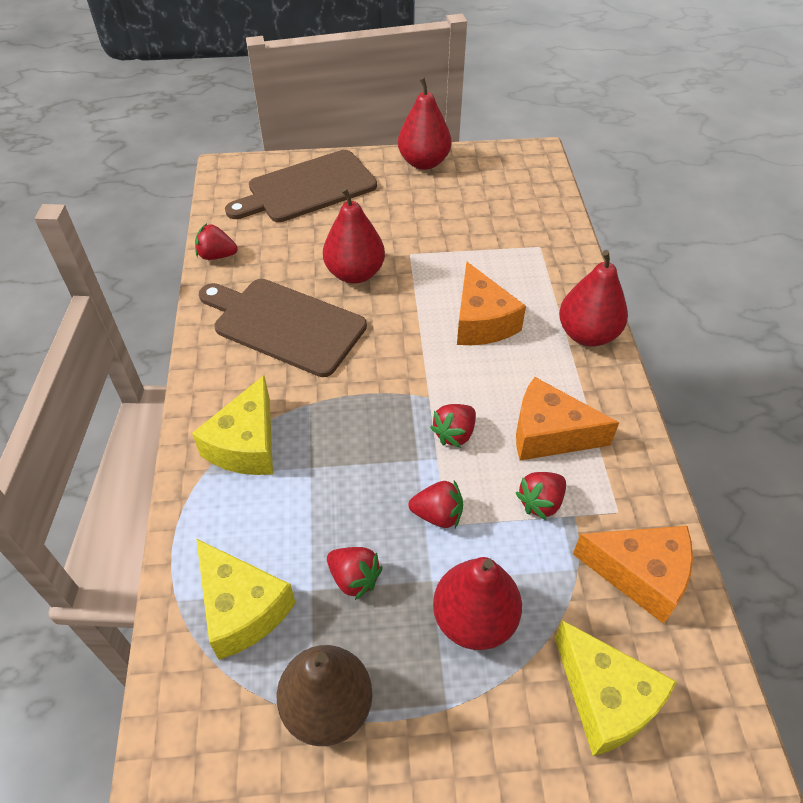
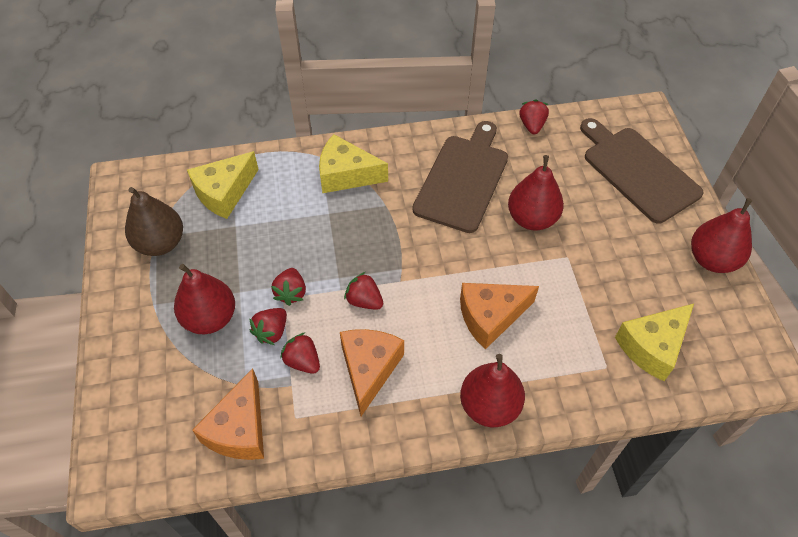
camera: 85 degrees right, 5 degrees up
red strawberry [327,547,383,600] -> red strawberry moved to [249,308,287,345]
yellow cheese [555,620,677,756] -> yellow cheese moved to [615,304,694,381]

